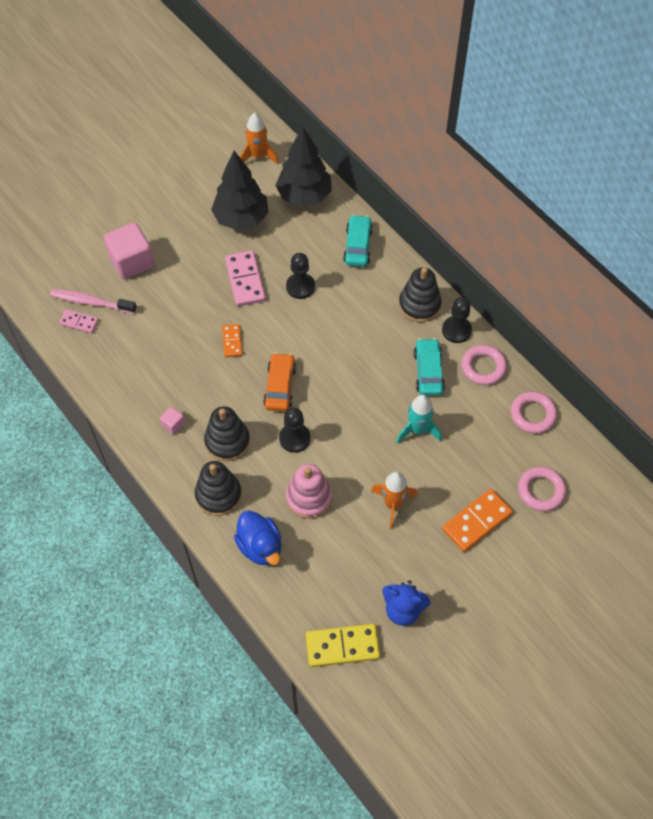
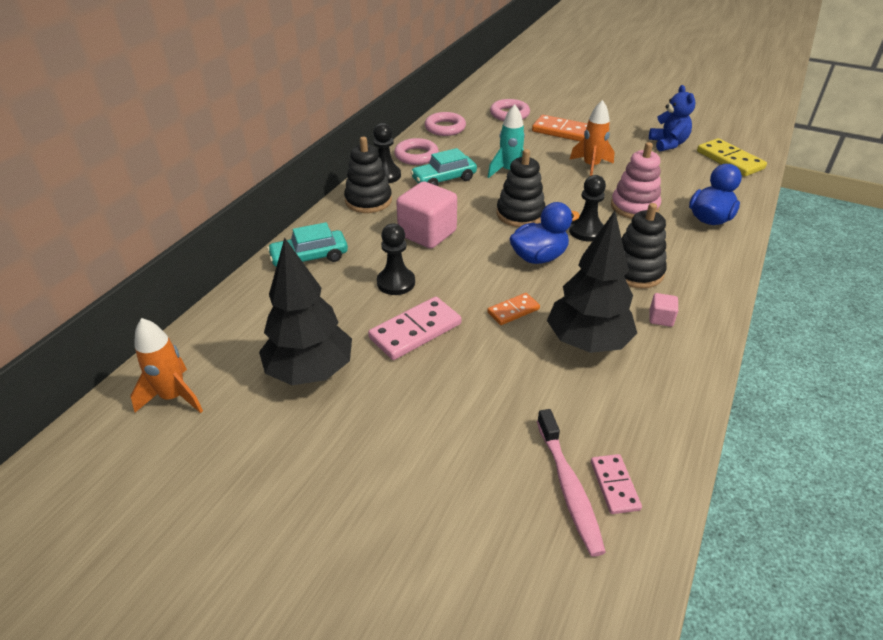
camera: 115 degrees left, 20 degrees down
pink cube [104,222,154,279] -> pink cube moved to [396,181,457,249]
black stacking toy [195,461,242,516] -> black stacking toy moved to [497,149,546,227]
orange car [263,353,296,412] -> blue duck [509,202,580,264]
black tree [275,126,332,207] -> black tree moved to [547,211,637,353]

